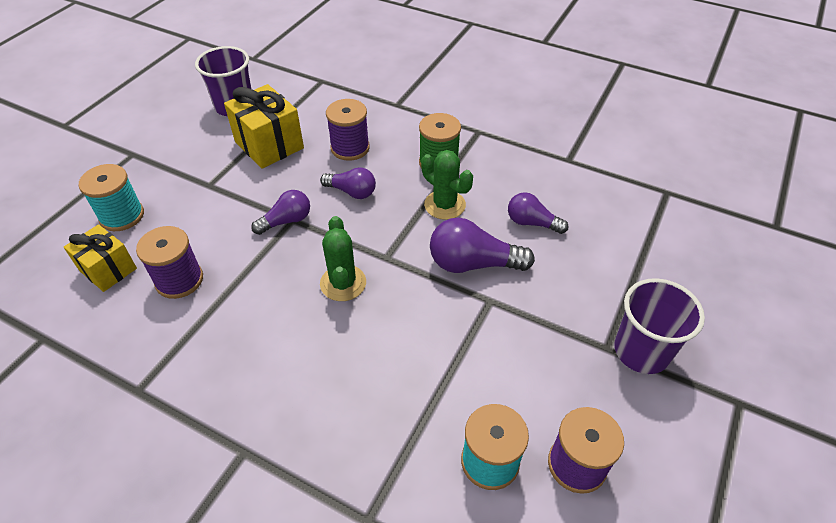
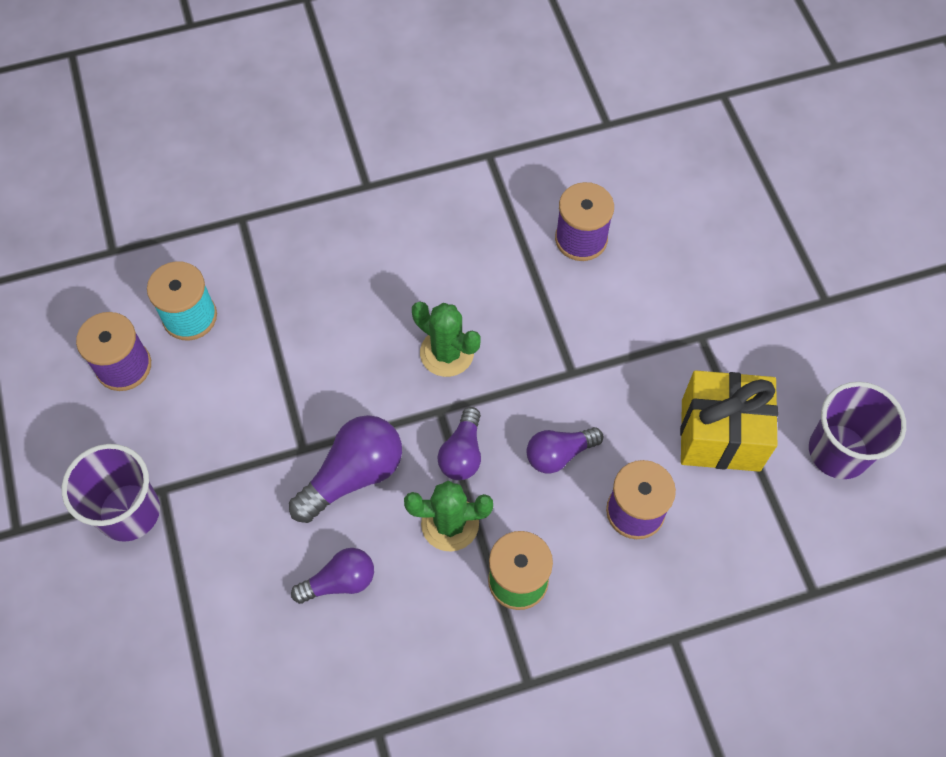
camera: 135 degrees right, 15 degrees up
yellow gift [64,224,137,292] -> none
turquoise spool [79,164,144,231] -> none
purple light bulb [251,190,310,235] -> purple light bulb moved to [437,407,481,480]

